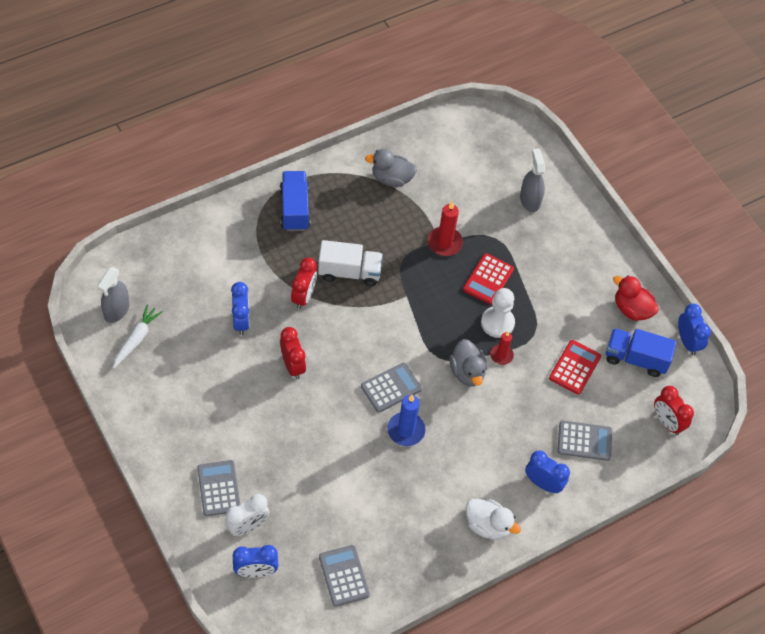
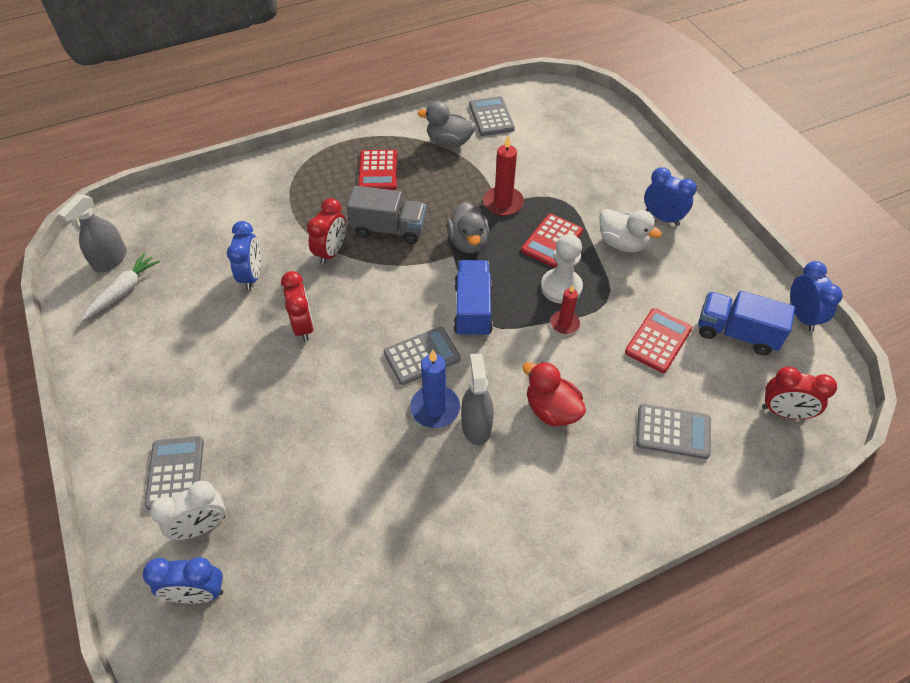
camera: 10 degrees right, 5 degrees down
blue truck [280,171,310,231] -> blue truck moved to [454,260,493,337]
white truck [318,240,383,286] -> grey truck [347,186,426,244]
grey calculator [319,545,370,607] -> grey calculator moved to [469,96,515,136]
grey duck [450,339,487,387] -> grey duck moved to [447,202,489,253]
white duck [466,498,521,540] -> white duck moved to [599,209,662,252]
grey spray bottle [520,149,545,212] -> grey spray bottle moved to [461,353,494,445]
blue clock [525,450,570,493] -> blue clock moved to [644,167,697,226]
red duck [613,275,659,321] -> red duck moved to [522,362,586,426]
red clock [654,386,694,435] -> red clock turned 45 degrees counterclockwise [762,367,837,419]
none -> red calculator [358,150,398,190]

